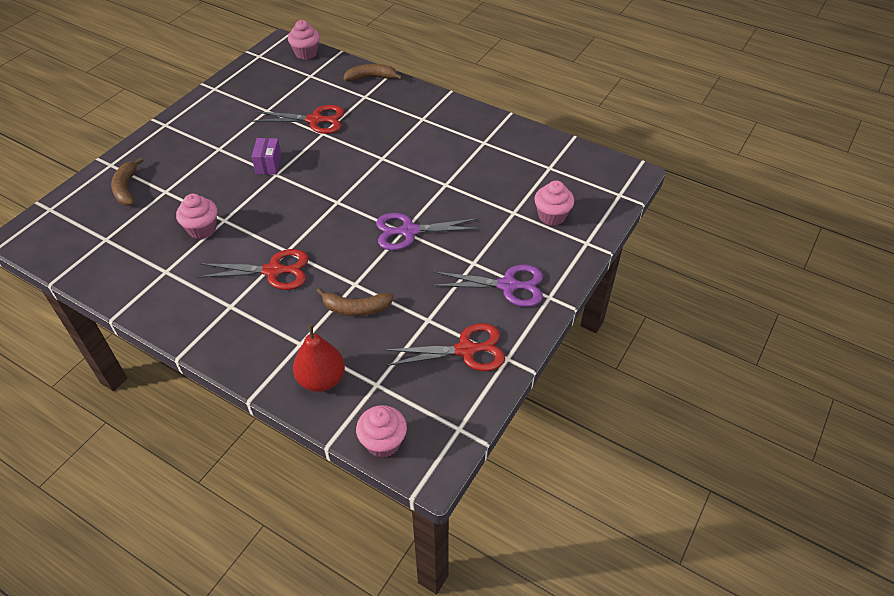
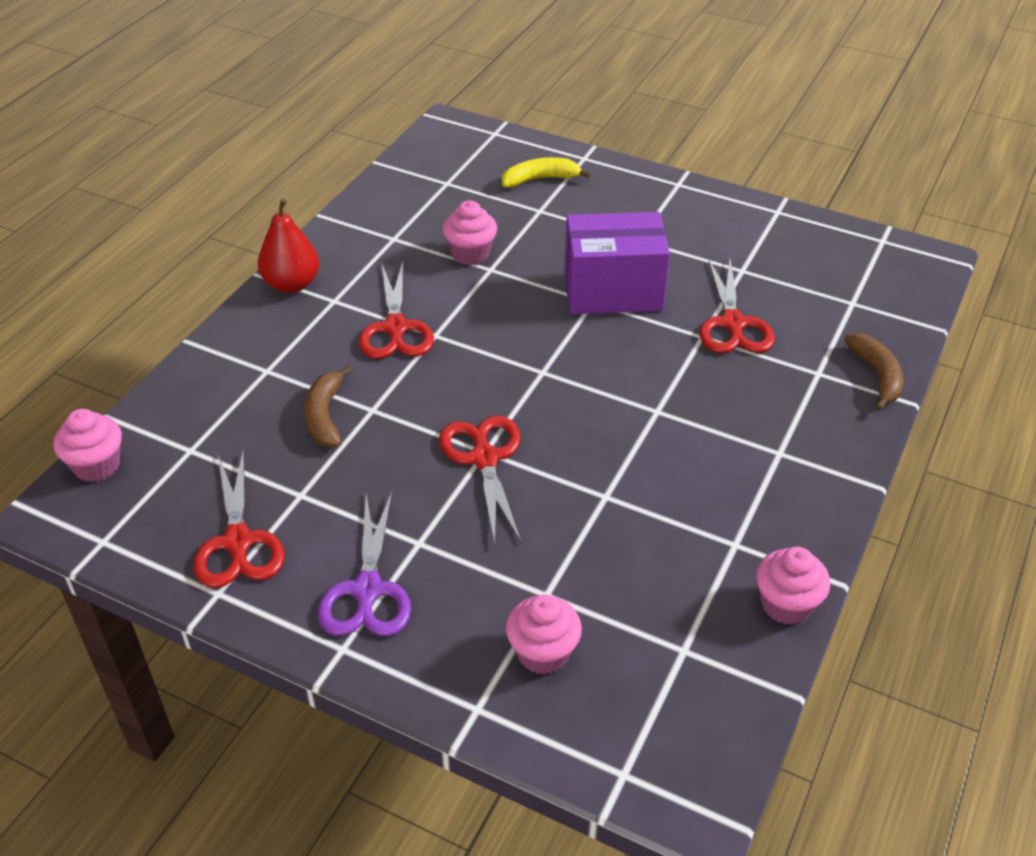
camera: 85 degrees right, 5 degrees down
brown banana [111,157,143,206] -> yellow banana [502,157,591,188]
purple box [251,138,282,175] -> purple box [564,212,670,314], size x2.09
pink cupcake [288,20,320,60] -> pink cupcake moved to [756,547,830,625]
red pear [293,324,345,392] -> red pear moved to [258,199,319,293]
purple scissors [376,213,481,250] -> red scissors [439,416,522,545]

